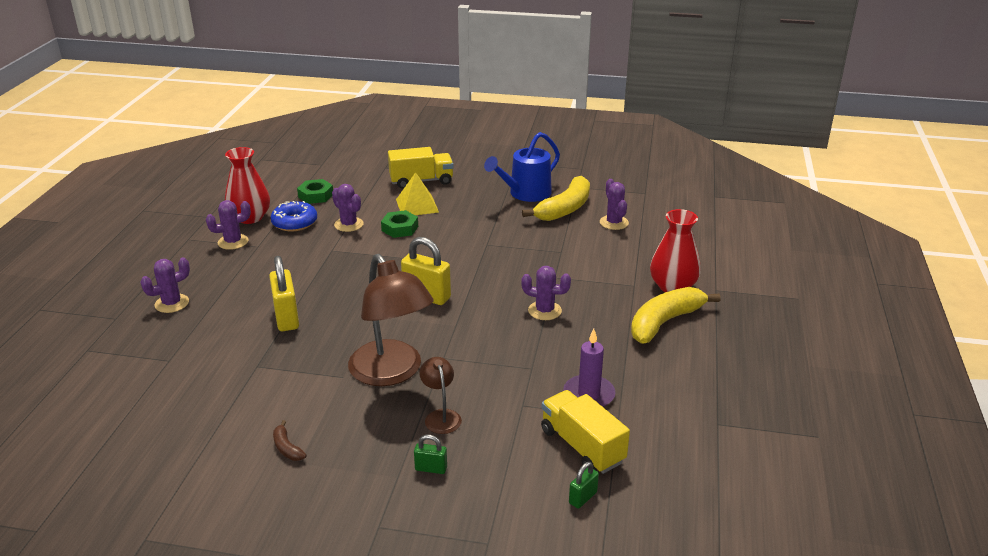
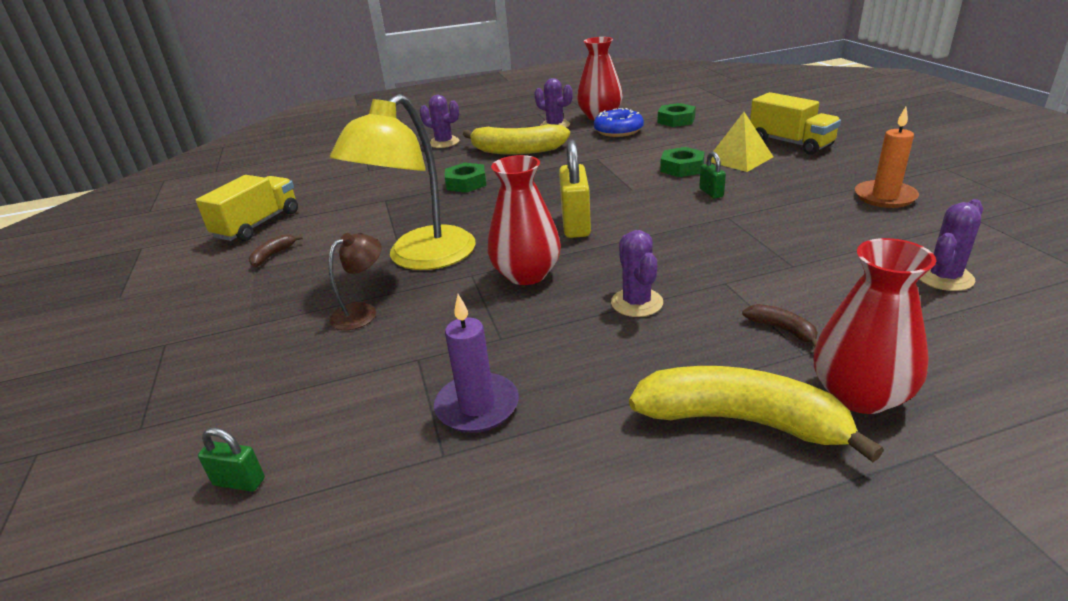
camera: 65 degrees right, 0 degrees up
yellow padlock [269,256,299,331] -> green nut [445,163,486,193]
purple cactus [332,184,364,232] -> none
brown lamp [348,254,434,386] -> yellow lamp [330,94,476,270]
green padlock [414,435,447,474] -> green padlock moved to [699,151,726,198]
blue watering can [484,132,560,202] -> orange candle [855,107,919,208]
yellow banana [522,176,590,221] -> yellow banana moved to [463,124,570,154]
yellow truck [541,390,630,474] -> yellow truck moved to [196,175,298,241]
none -> red vase [488,155,561,285]
none -> brown banana [742,304,818,347]

